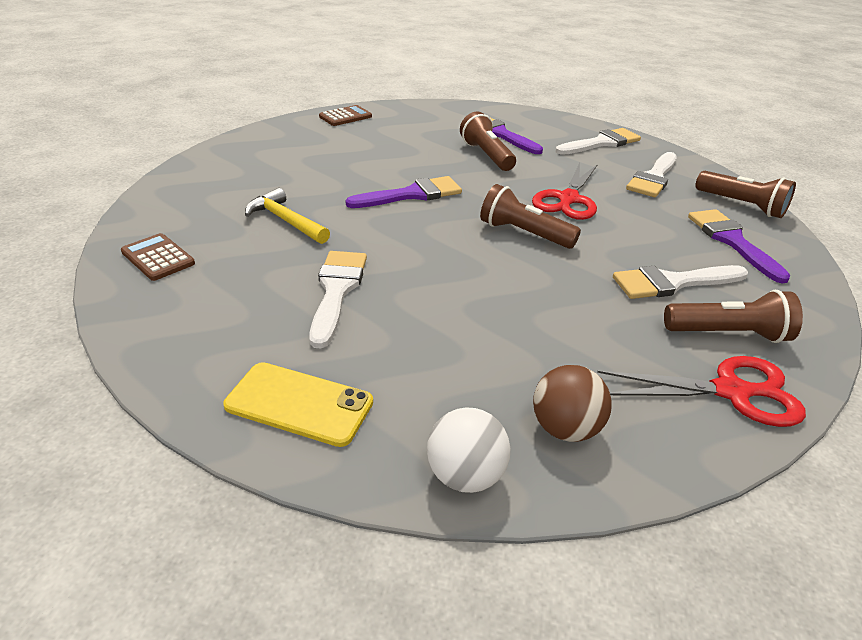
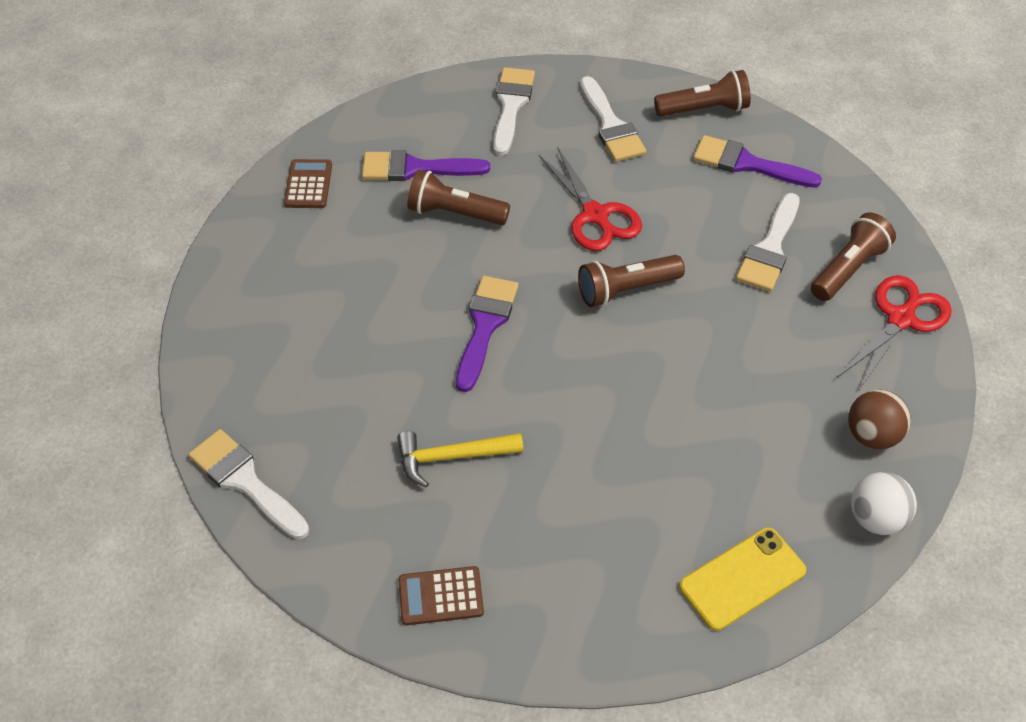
camera: 50 degrees left, 15 degrees up
white brush [309,251,367,348] -> white brush moved to [188,429,309,540]
brown calculator [319,105,372,126] -> brown calculator moved to [284,159,332,208]

